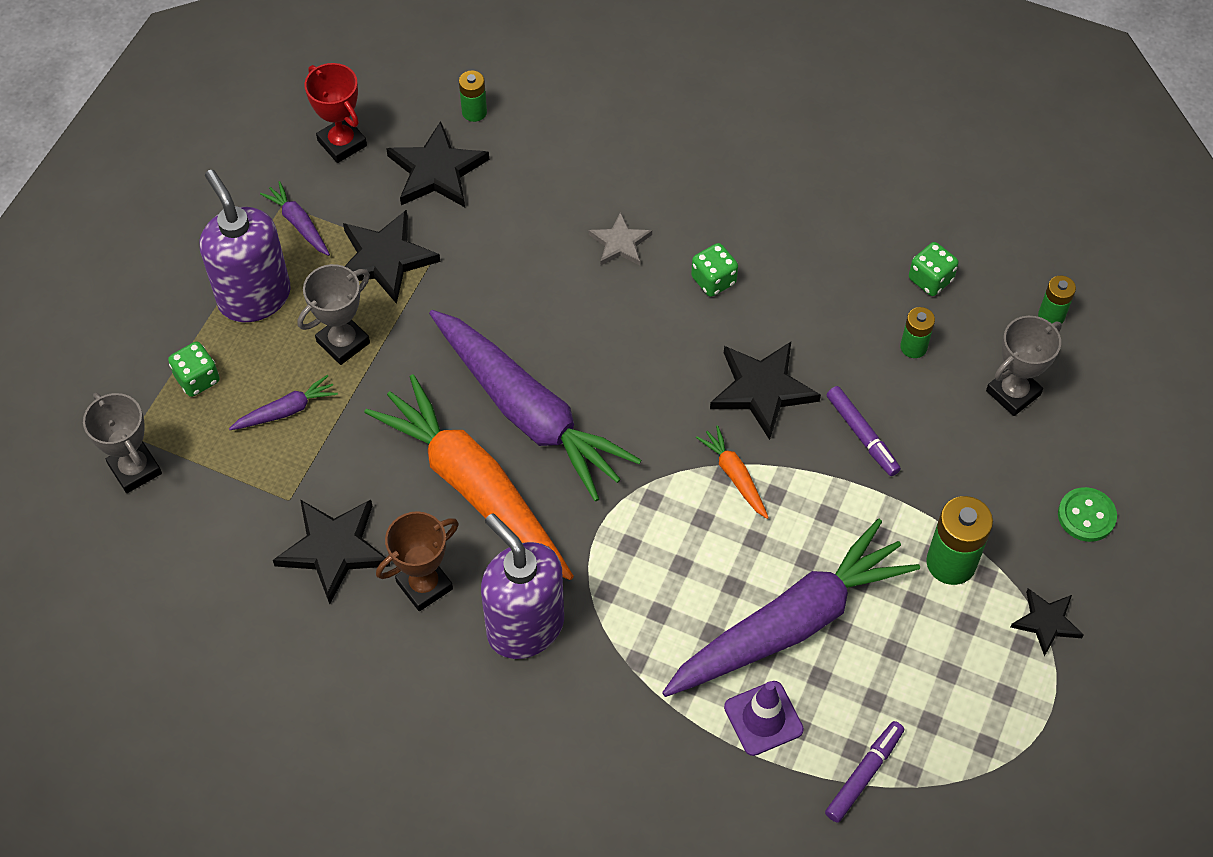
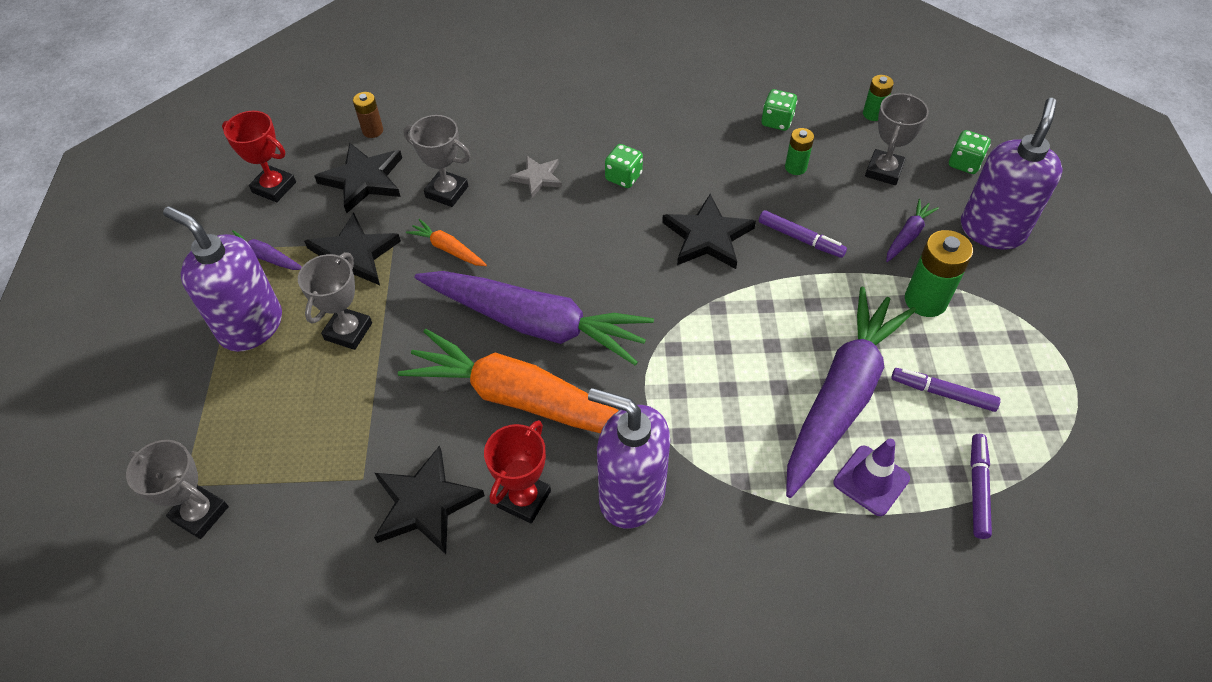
camera: 25 degrees left, 5 degrees down
green dice [168,342,220,397] -> green dice moved to [949,130,991,174]
purple carrot [229,375,338,430] -> purple carrot moved to [886,199,939,262]
brown trophy [376,511,459,611] -> red trophy [484,420,551,524]
green battery [459,70,487,122] -> brown battery [353,92,383,138]
orange carrot [696,425,769,519] -> orange carrot moved to [406,219,487,266]
black star [1010,588,1084,657] -> none
green button [1058,487,1117,542] -> purple soap dispenser [961,98,1062,250]
none -> grey trophy [404,115,470,207]
none -> purple marker [891,368,1001,412]

